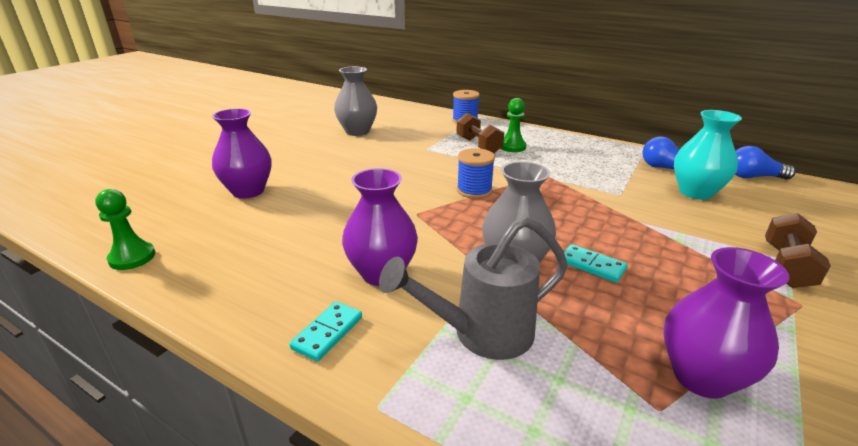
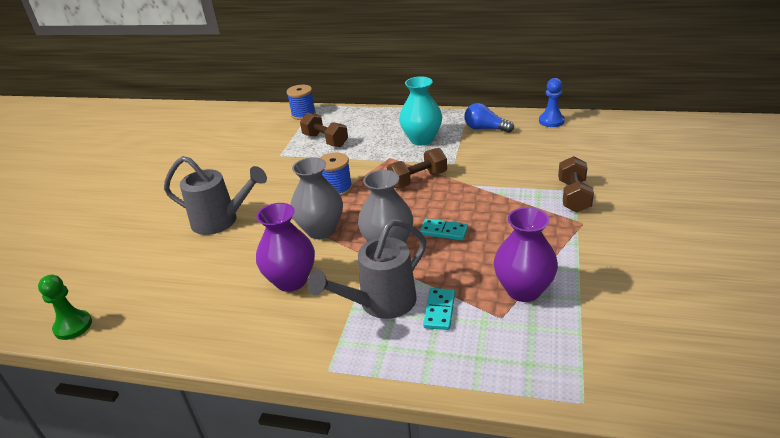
camera: 15 degrees left, 5 degrees up
purple vase [212,108,272,199] -> none
turquoise domino [289,301,362,362] -> turquoise domino moved to [423,288,455,330]
grey vase [334,67,377,136] -> grey vase moved to [291,157,343,239]
green pawn [500,98,526,152] -> none
turquoise vase [674,110,742,200] -> turquoise vase moved to [399,77,442,145]
blue light bulb [735,146,796,180] -> blue pawn [539,78,565,127]
none -> grey watering can [164,156,267,235]
none -> brown dumbbell [387,148,447,188]

